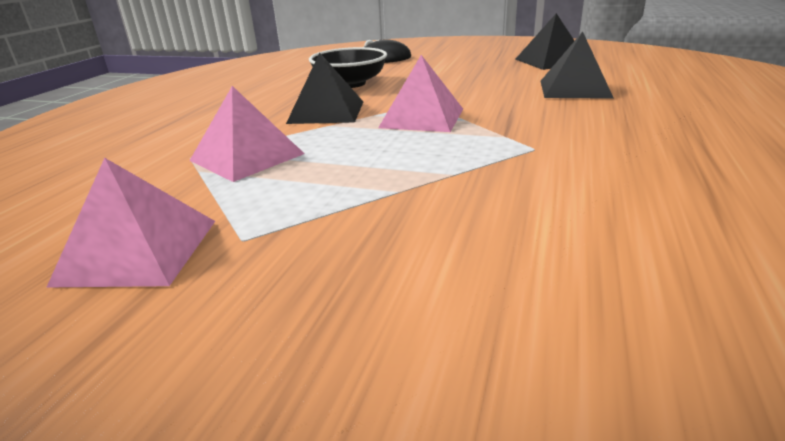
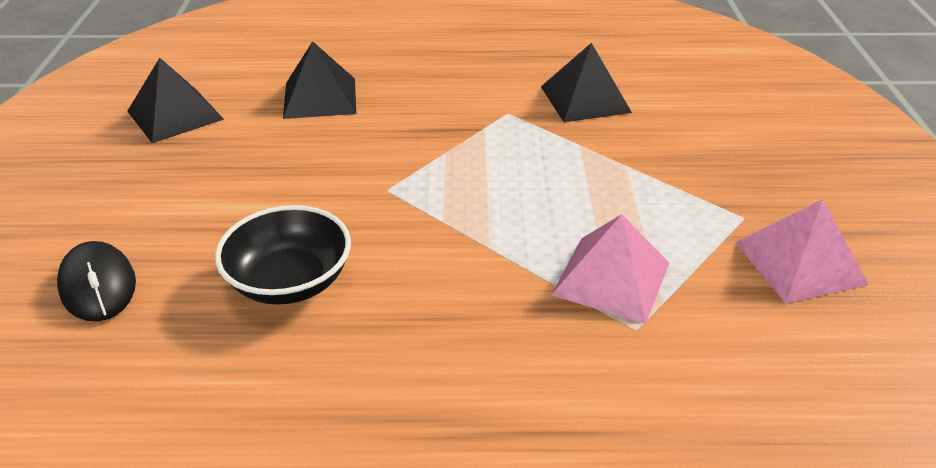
camera: 110 degrees left, 10 degrees up
black pyramid [286,53,363,124] -> black pyramid moved to [541,43,632,122]
pink pyramid [378,55,463,132] -> none

